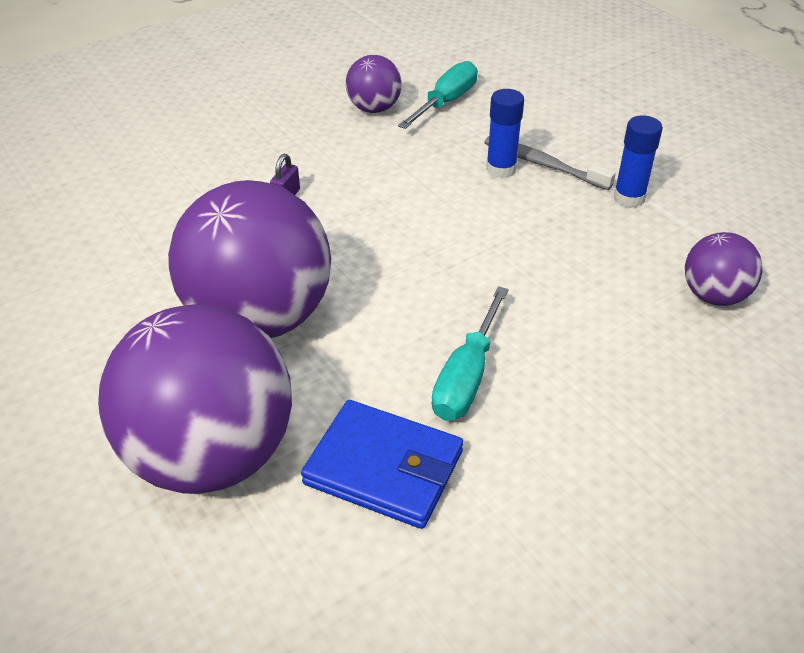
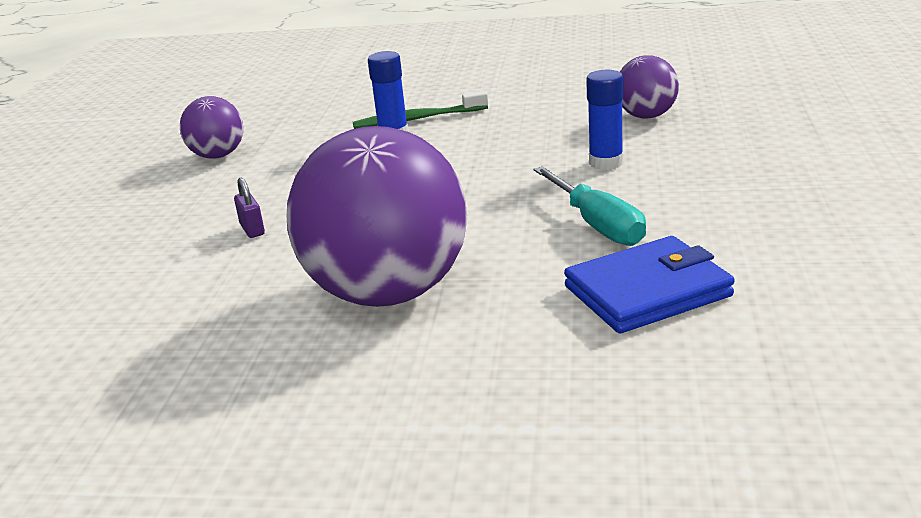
camera: 45 degrees left, 15 degrees down
purple ball [98,304,292,494] -> none
turquoise screwdriver [398,61,478,129] -> none
grey toothbrush [484,136,616,190] -> green toothbrush [353,91,488,129]
blue glue stick [613,115,663,208] -> blue glue stick moved to [586,70,624,170]

